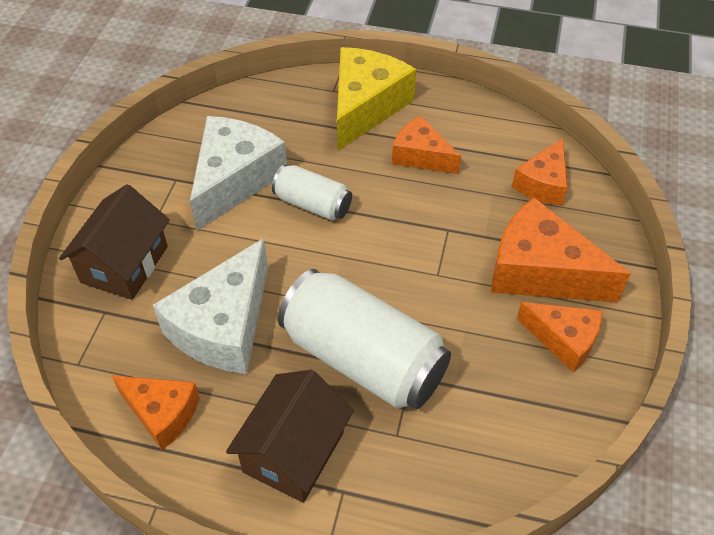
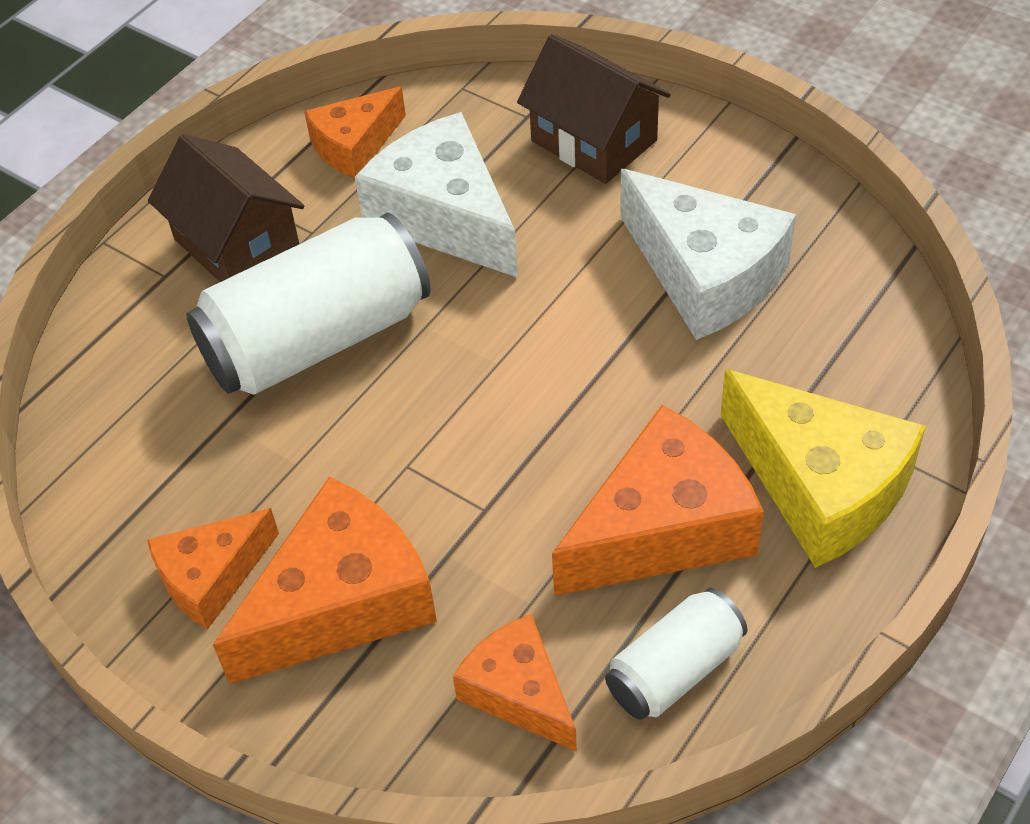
camera: 115 degrees right, 0 degrees up
white can [272,165,352,221] -> white can moved to [605,588,748,720]
orange cheese [392,116,461,174] -> orange cheese [552,405,764,596], size x1.66

